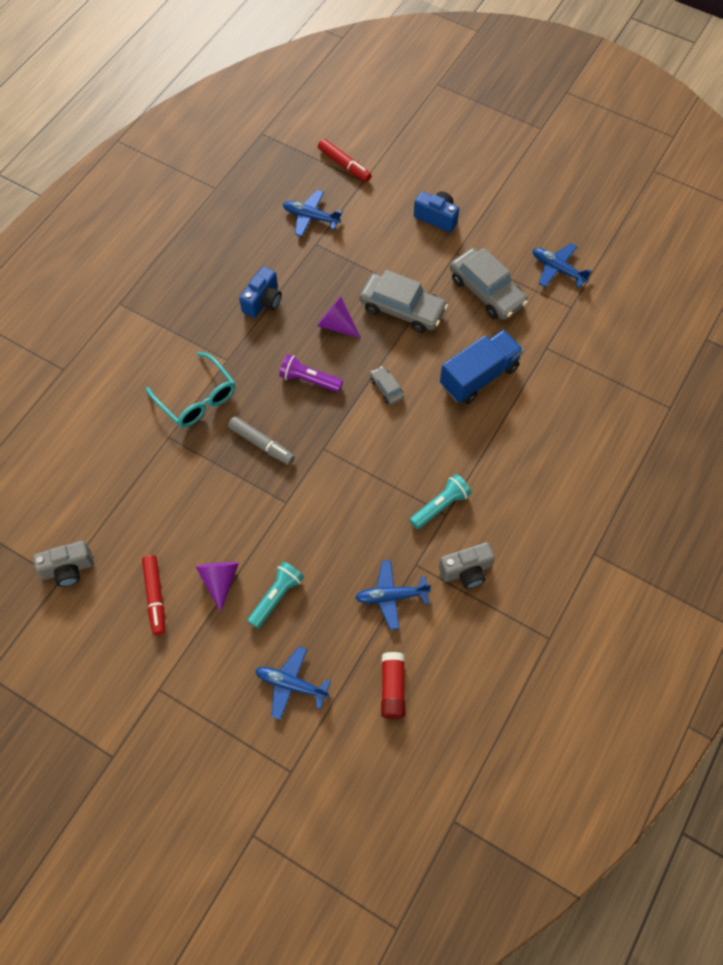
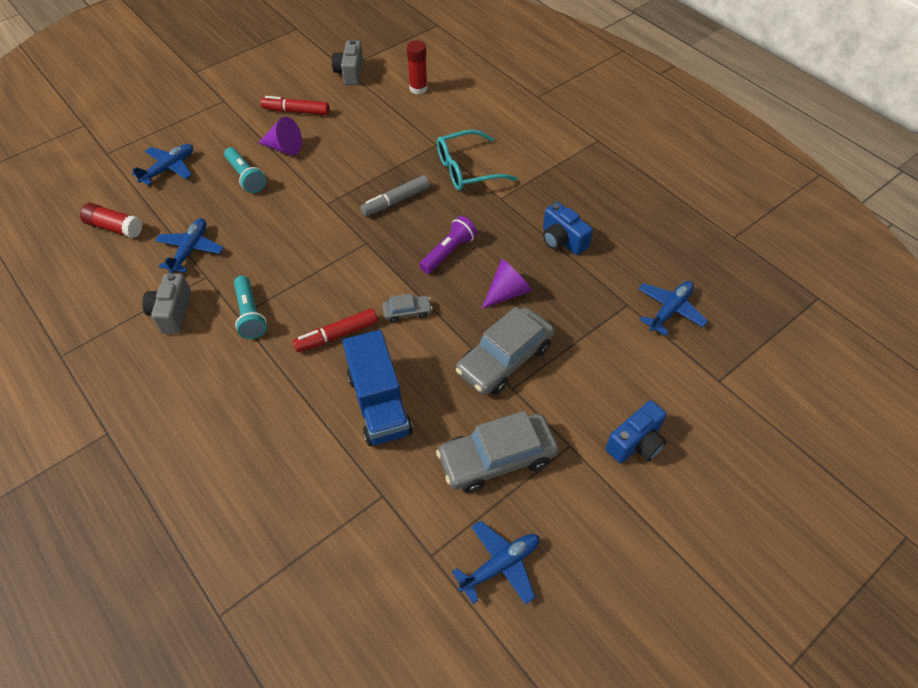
camera: 110 degrees right, 10 degrees down
red marker [318,139,372,182] -> red marker moved to [292,308,378,352]
none -> red glue stick [407,40,428,94]

